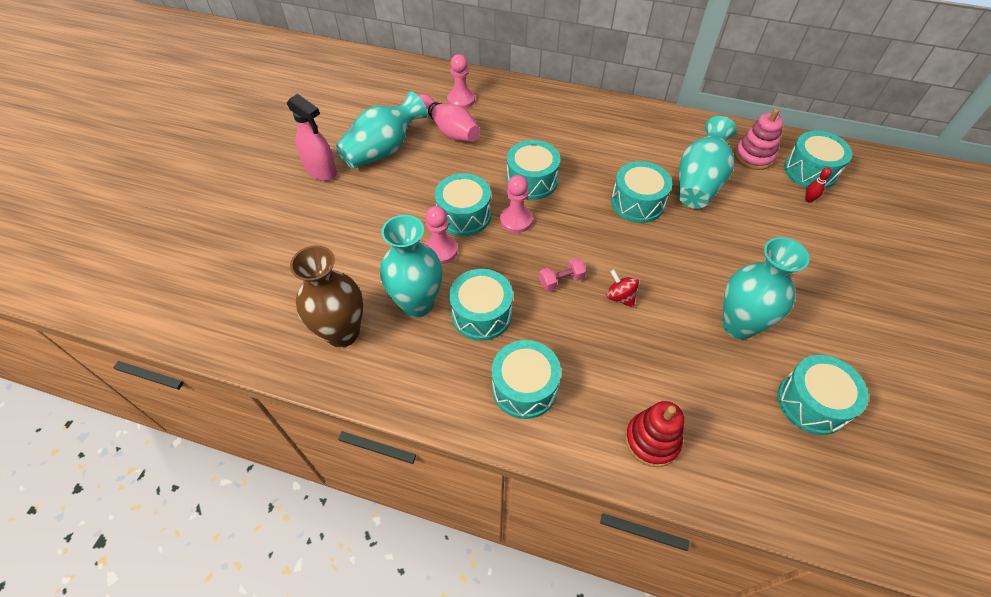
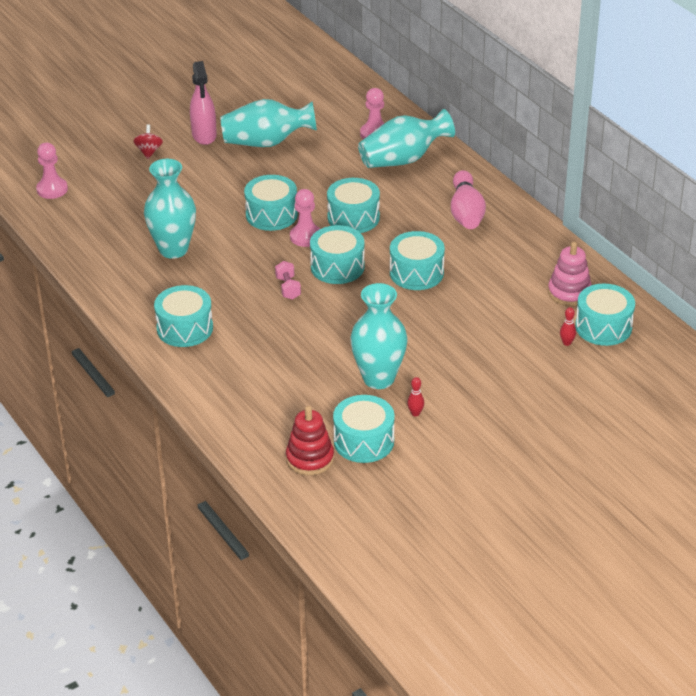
camera: 40 degrees right, 15 degrees down
brown vase [290,245,363,348] -> none
pink bowling pin [418,94,480,142] -> pink bowling pin moved to [451,170,486,229]
pink pawn [424,206,458,264] -> pink pawn moved to [36,143,68,199]
turquoise drum [449,269,513,341] -> turquoise drum moved to [310,225,365,284]
pink dumbbell [539,258,586,291] -> pink dumbbell turned 60 degrees clockwise [275,261,301,300]
red spinning top [606,269,639,308] -> red spinning top moved to [133,124,163,159]
red stacking toy [625,401,684,467] -> red stacking toy moved to [286,406,334,475]
turquoise vase [679,116,737,209] -> turquoise vase moved to [358,109,455,168]
none -> red bowling pin [407,377,424,416]

